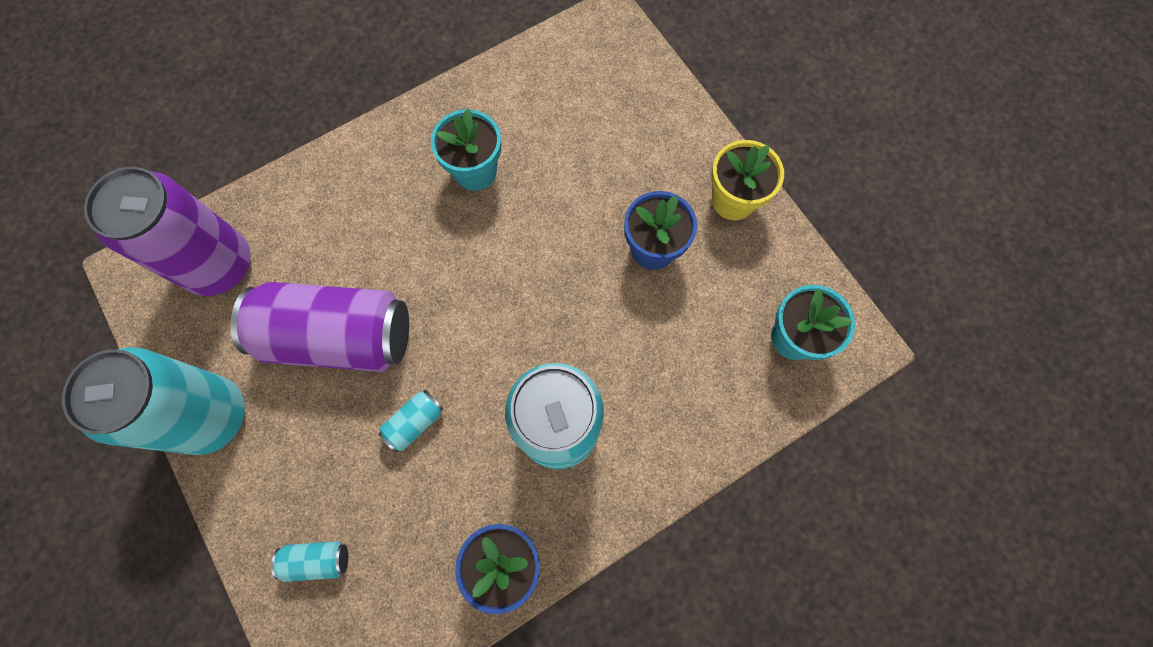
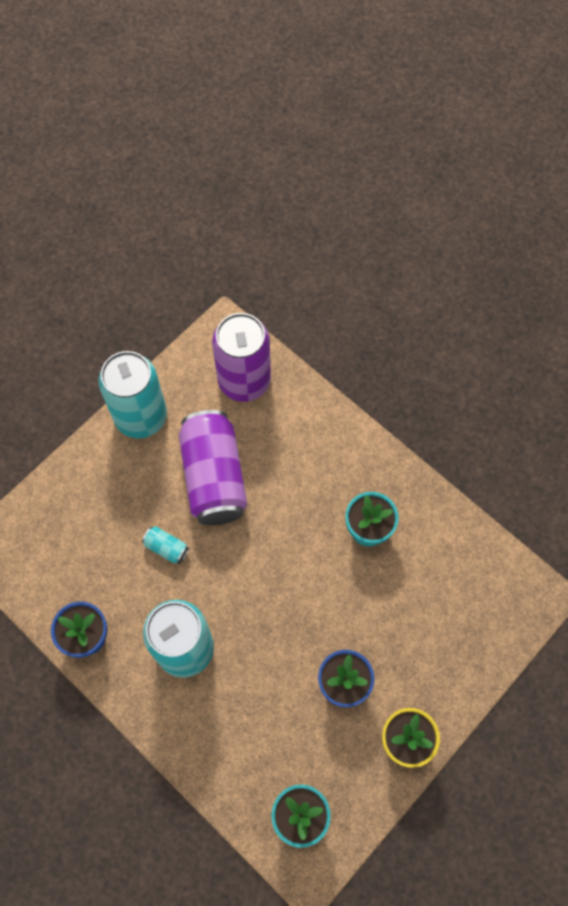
camera: 75 degrees right, 5 degrees down
turquoise can [271,541,348,582] -> none

